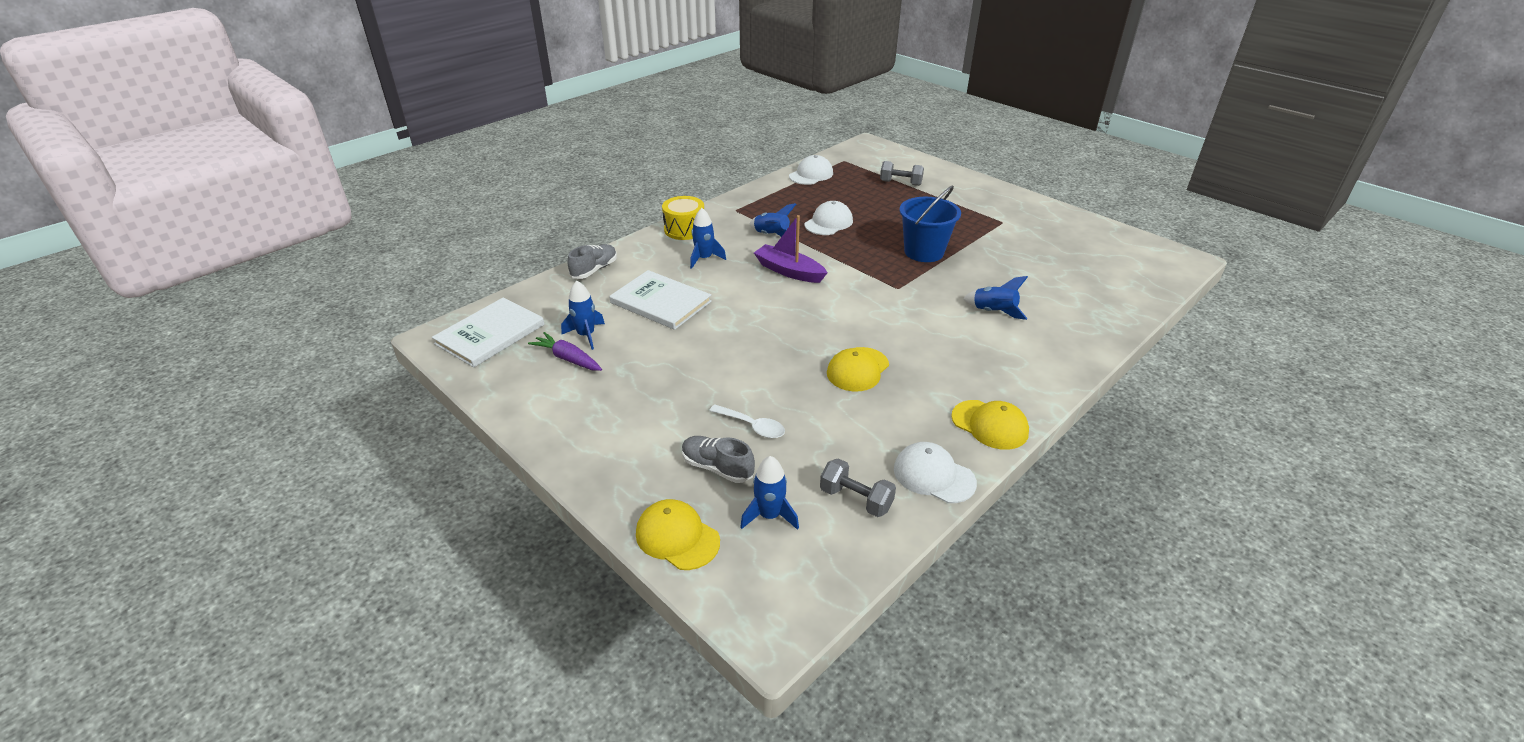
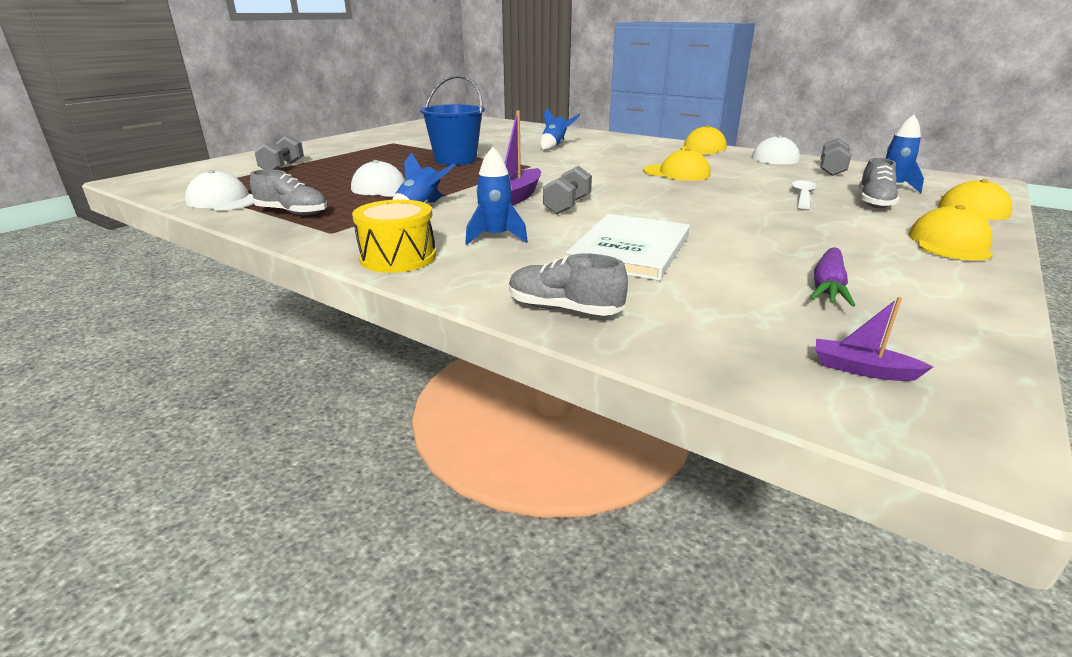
camera: 100 degrees left, 10 degrees down
white book [432,297,545,368] -> purple boat [816,297,933,381]
blue rocket [561,281,605,350] -> none
none -> grey shoe [250,169,327,216]
none -> grey dumbbell [543,166,592,214]
none -> yellow cap [909,205,993,260]

